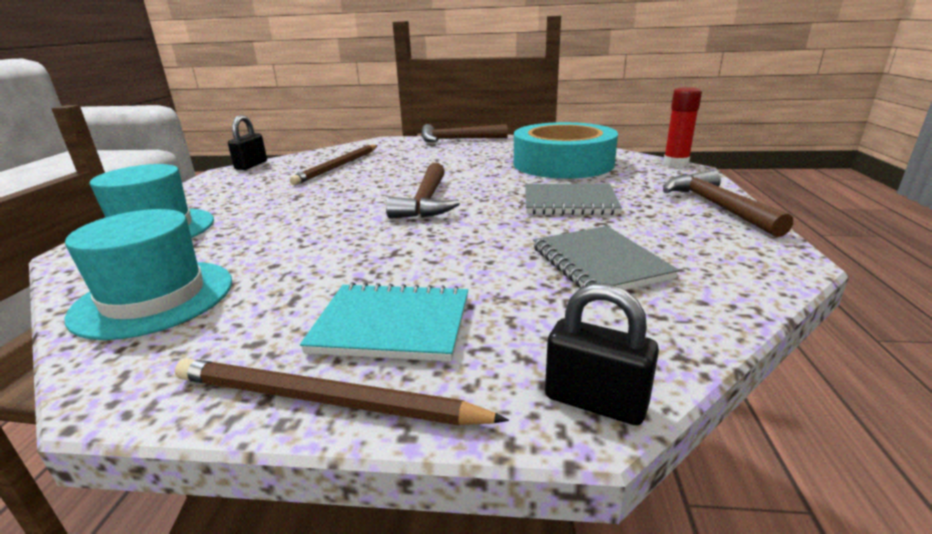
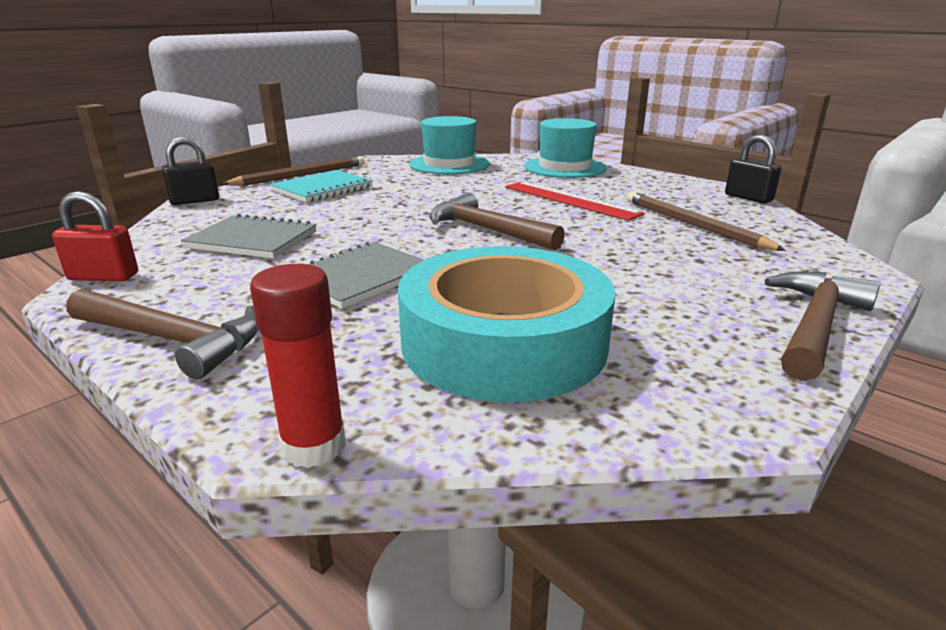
camera: 125 degrees right, 0 degrees up
none -> red padlock [52,191,138,281]
none -> red ruler [505,182,645,221]

